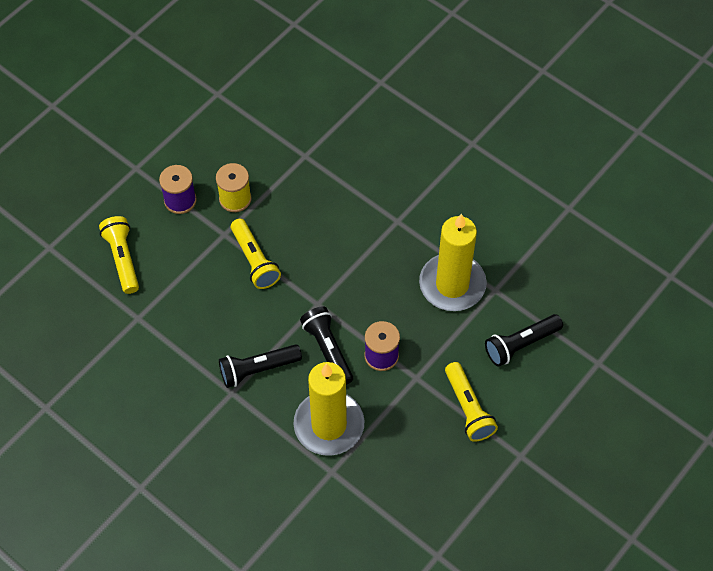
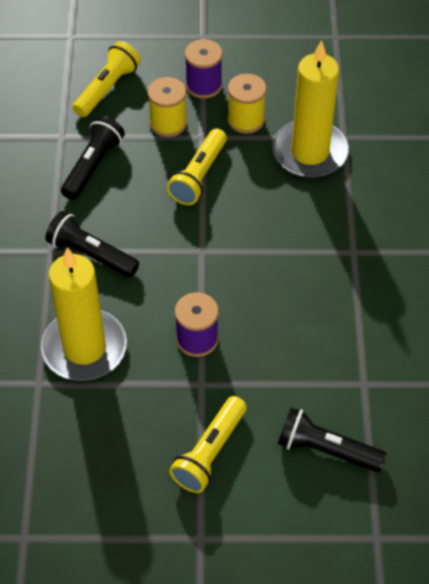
camera: 50 degrees right, 5 degrees down
black flashlight [300,306,353,385] -> black flashlight moved to [61,116,125,200]
yellow candle [419,214,487,311] -> yellow candle moved to [272,40,349,178]
none -> yellow spool [147,77,187,137]

